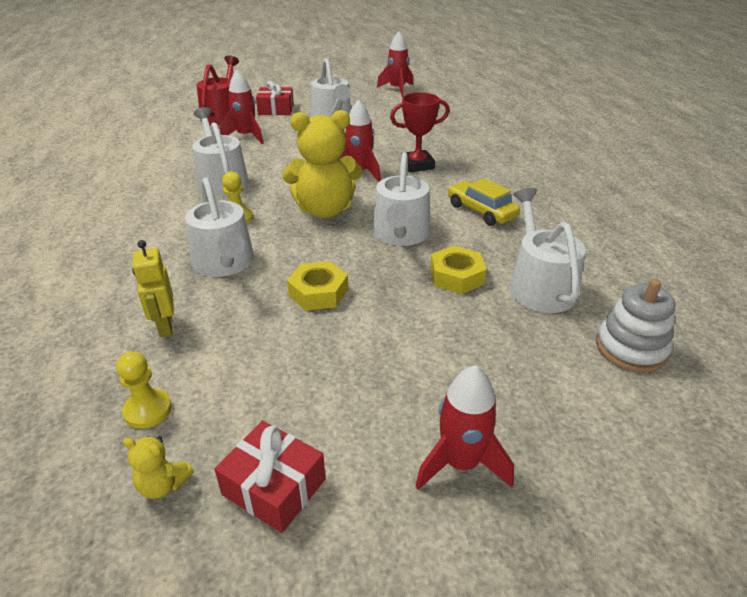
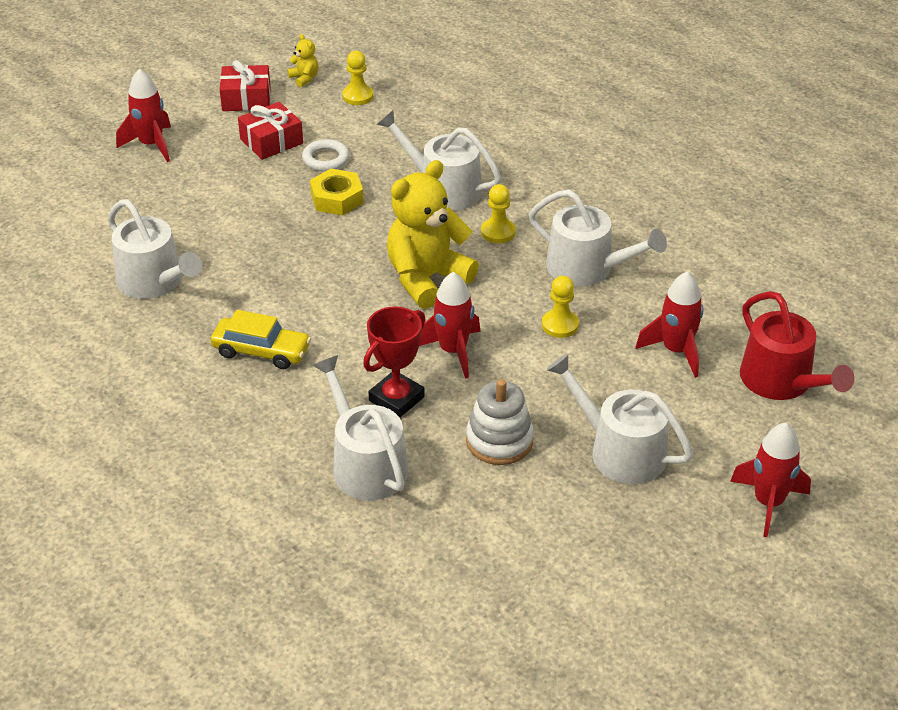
camera: 145 degrees right, 5 degrees up
yellow teddy bear [123,436,194,499] -> yellow teddy bear turned 75 degrees clockwise [287,34,319,87]
yellow robot [132,240,174,337] -> none
red gift [256,81,294,115] -> red gift moved to [238,102,303,160]
white watering can [373,152,430,246] -> white watering can moved to [313,355,409,501]
red rocket [377,32,413,97] -> red rocket moved to [730,423,811,537]
yellow nut [430,246,486,294] -> none
white stacking toy [596,279,675,372] -> white stacking toy moved to [466,379,534,465]
none -> white ring [302,139,349,172]
none -> yellow pawn [542,276,579,338]

